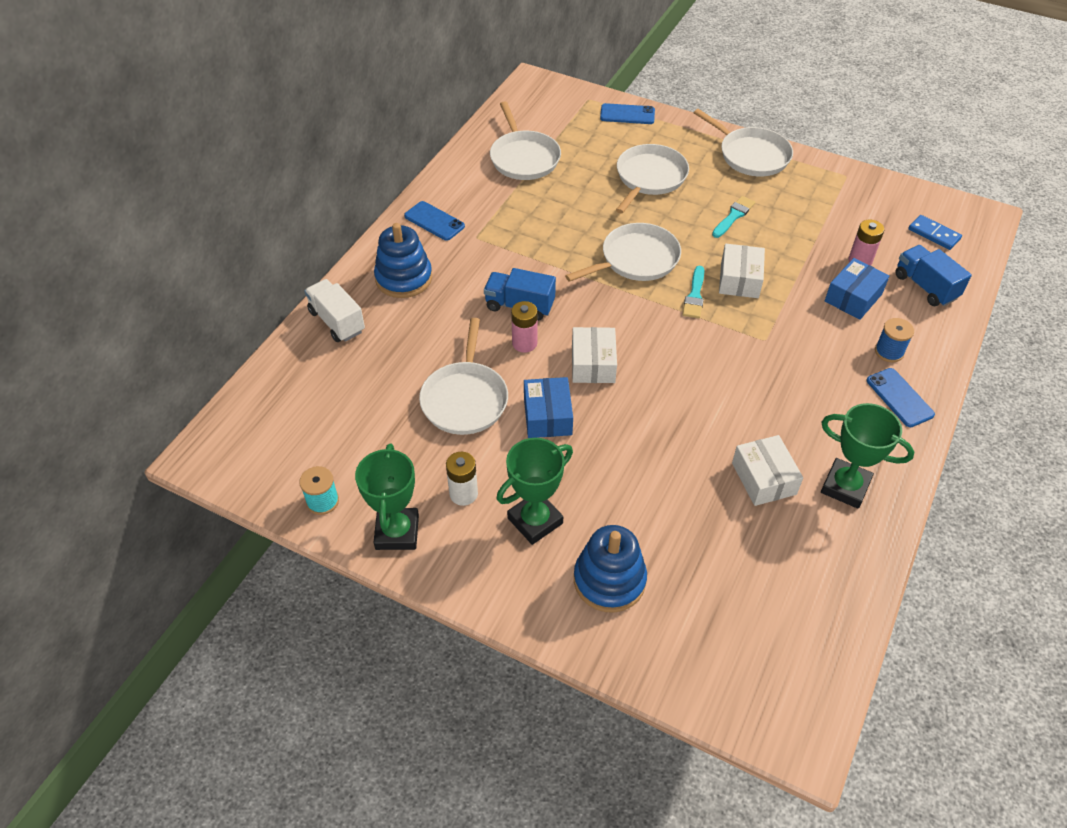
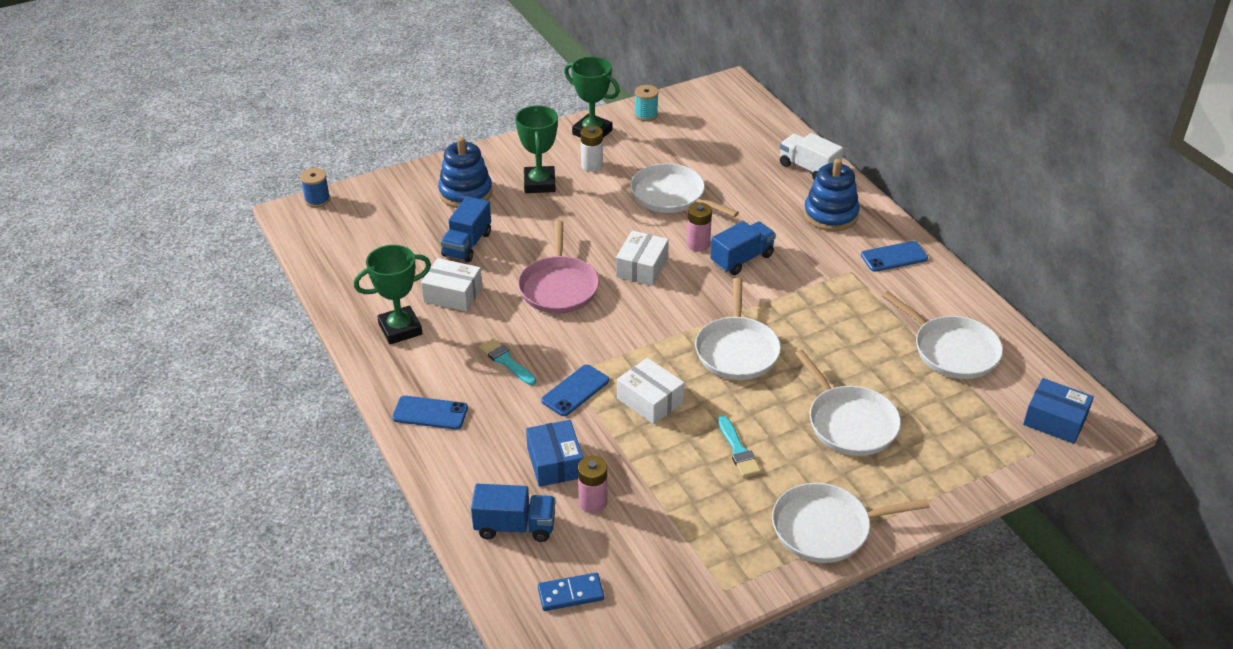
camera: 125 degrees right, 10 degrees down
white truck [304,279,365,342] -> white truck turned 135 degrees counterclockwise [780,133,843,180]
white pan [490,101,561,180] -> white pan turned 150 degrees counterclockwise [882,291,1003,379]
blue box [524,377,573,438] -> blue box moved to [1023,378,1094,444]
white box [572,327,617,383] -> white box turned 75 degrees clockwise [616,231,669,286]
blue phone [600,103,655,124] -> blue phone moved to [541,364,609,416]
turquoise brush [682,266,704,318] -> turquoise brush moved to [479,338,536,385]
blue spool [875,318,914,362] -> blue spool moved to [300,168,330,207]
none -> blue truck [440,196,491,262]
none -> pink pan [518,220,599,314]

